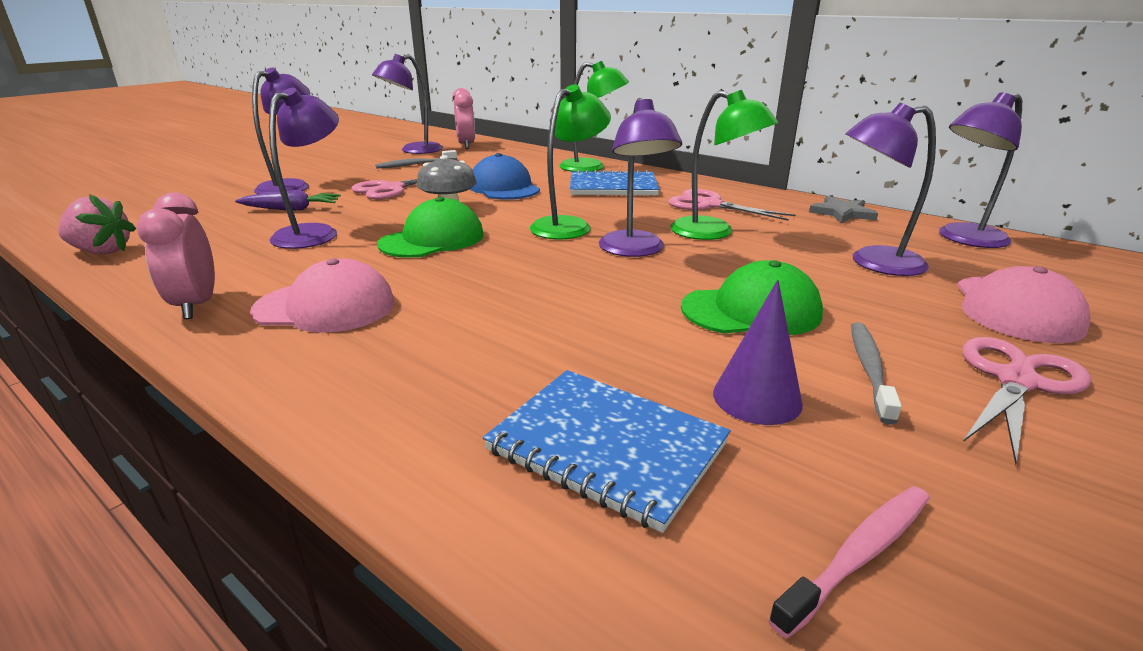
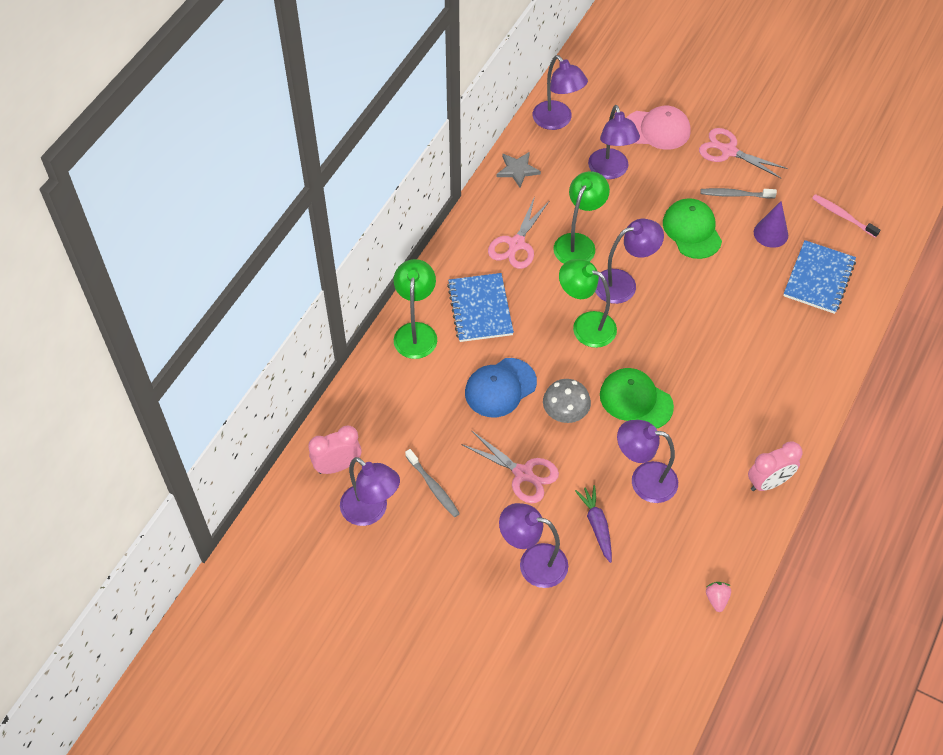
camera: 100 degrees left, 30 degrees up
pink strawberry [58,194,136,255] -> pink strawberry [706,582,731,612], size x0.60
pink cap [250,258,395,333] -> none

